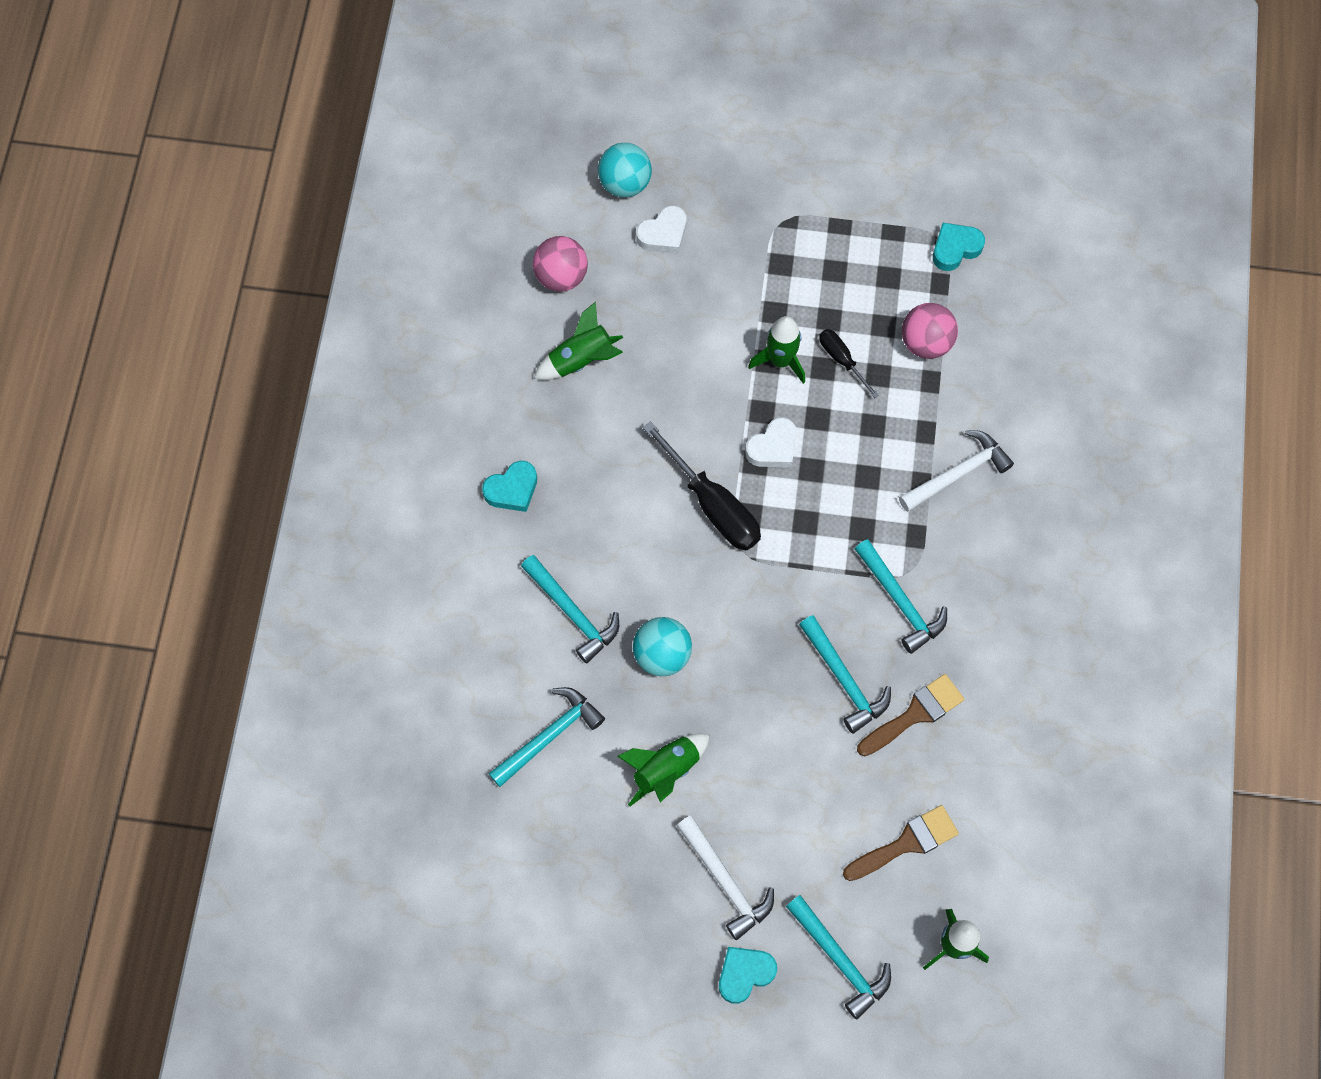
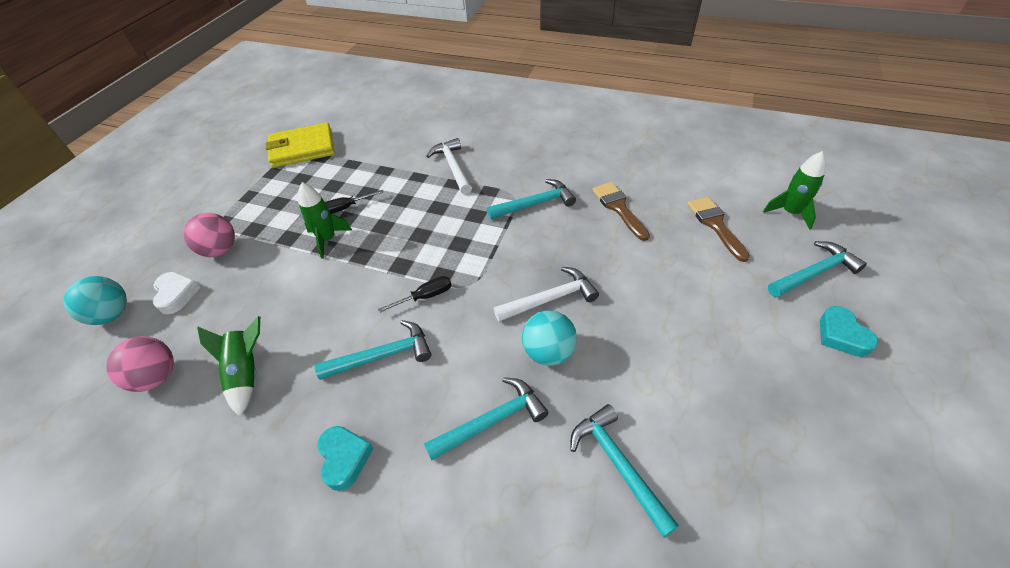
camera: 75 degrees left, 20 degrees down
green rocket [617,734,710,806] -> none
black screwdriver [642,421,761,551] -> black screwdriver [378,276,451,313], size x0.54
white hammer [677,816,774,940] -> white hammer moved to [494,267,599,322]
white heart [745,417,797,467] -> none
turquoise hammer [799,615,891,734] -> turquoise hammer moved to [315,320,431,380]
pink ball [902,303,958,359] -> pink ball moved to [184,213,235,257]
turquoise heart [933,223,985,271] -> yellow wallet [265,122,335,168]

